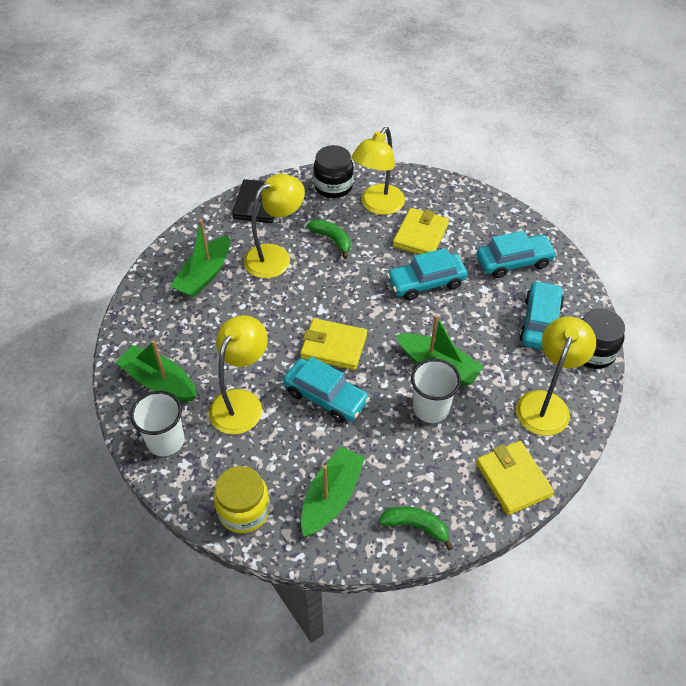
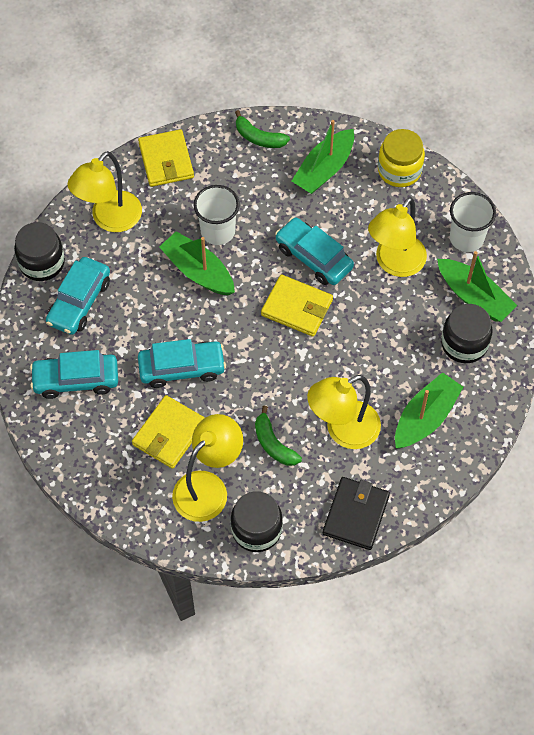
camera: 170 degrees left, 10 degrees up
none -> black jar [441,304,493,363]

